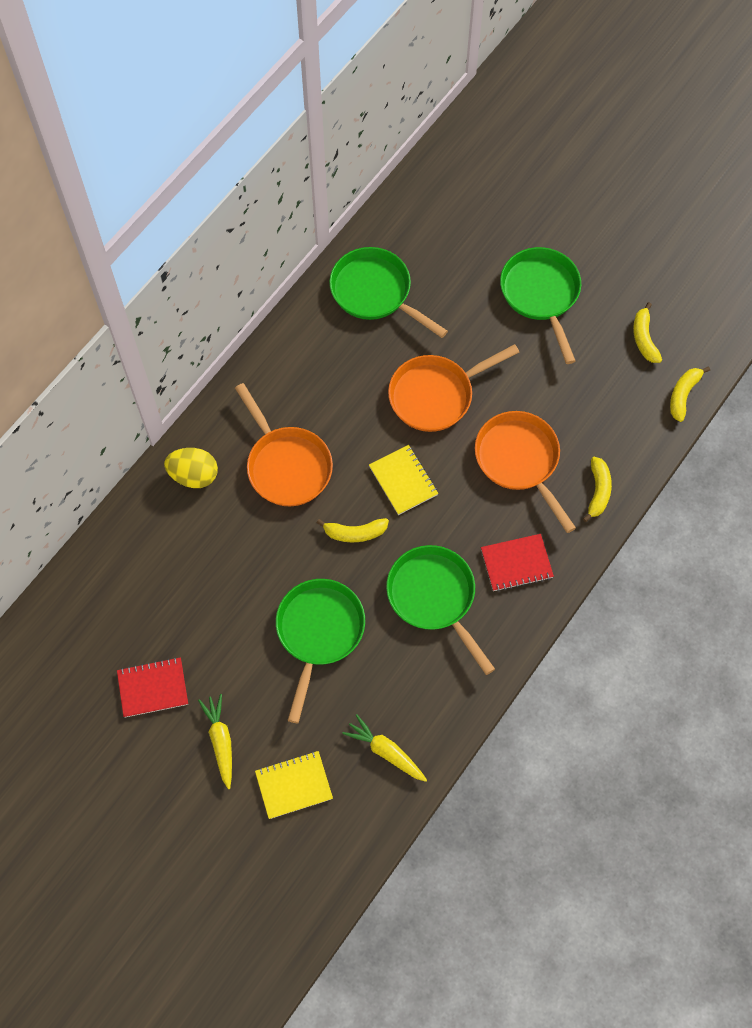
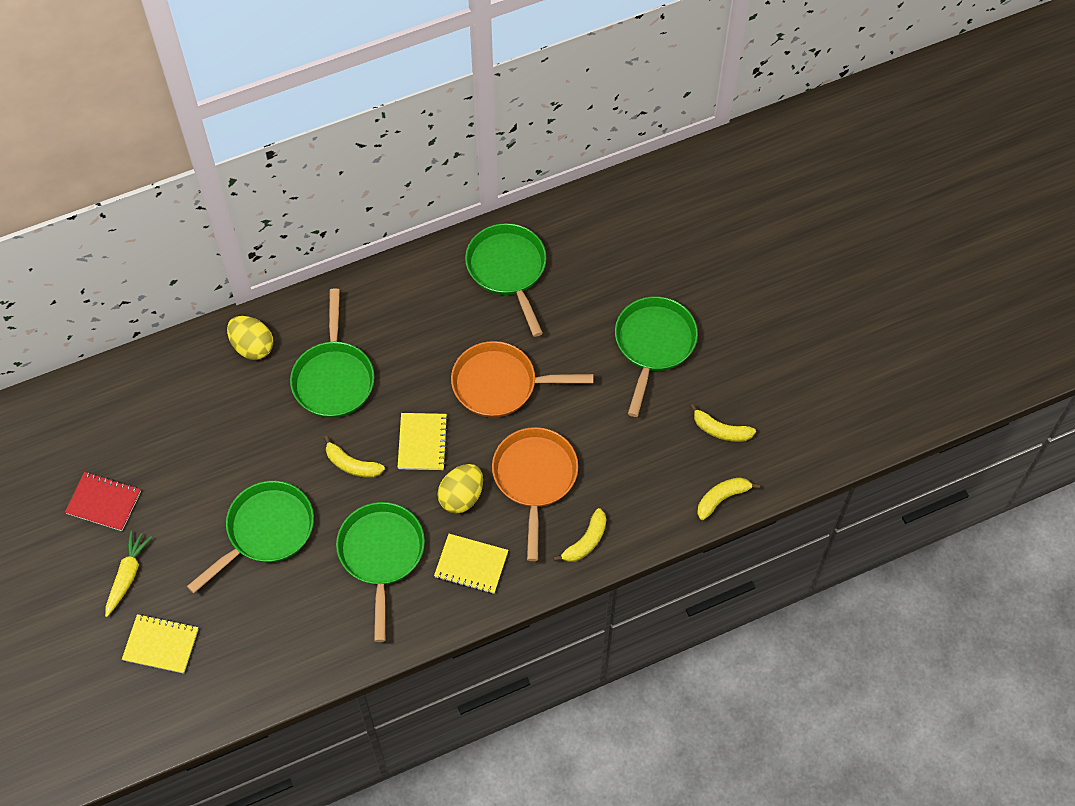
camera: 30 degrees right, 5 degrees down
orange pan [235,383,333,507] -> green pan [290,288,375,418]
yellow carrot [342,714,427,782] -> none
red notebook [481,534,554,592] -> yellow notebook [434,534,508,594]
yellow banana [633,302,662,363] -> yellow banana turned 90 degrees counterclockwise [690,404,756,442]
none -> yellow egg [437,464,483,513]

